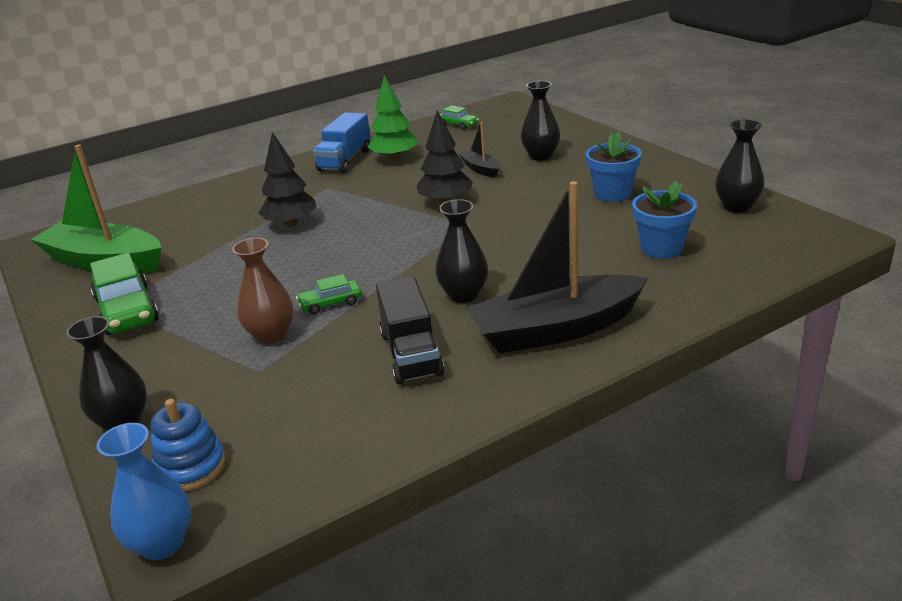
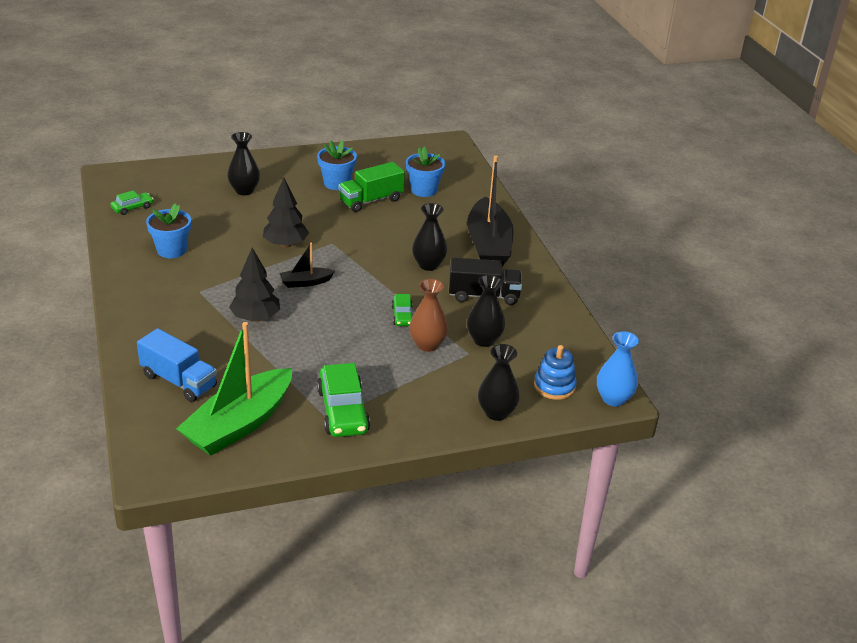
camera: 80 degrees left, 5 degrees up
green car [90,253,159,335] -> green car turned 90 degrees clockwise [317,363,370,437]
blue truck [313,113,371,173] -> blue truck moved to [137,328,217,402]
green tree [368,75,418,161] -> blue flower pot [146,203,191,258]
black boat [459,122,500,178] -> black boat moved to [280,243,335,288]
black vase [715,120,765,213] -> black vase moved to [467,275,505,347]
none -> green truck [338,162,405,212]

